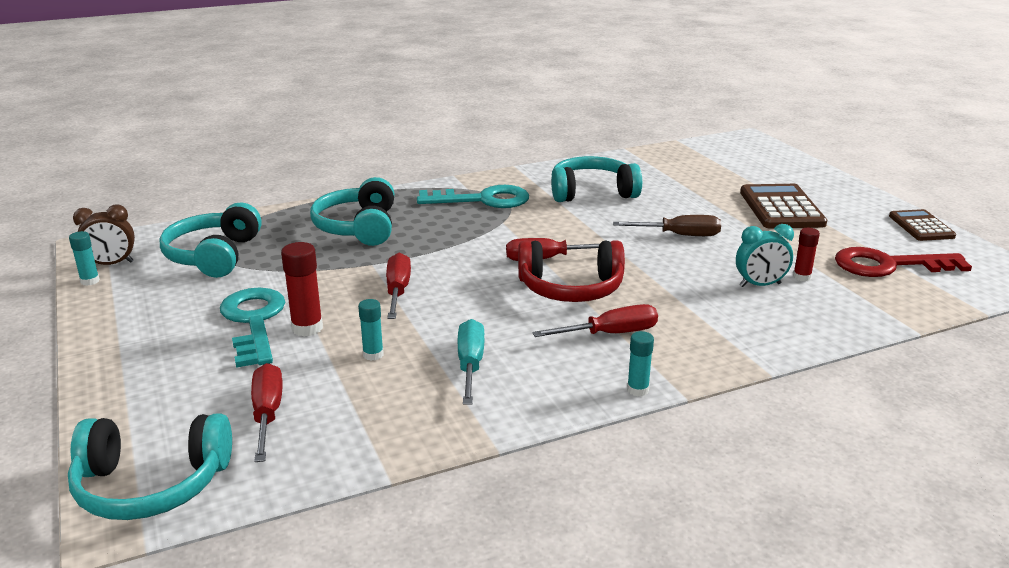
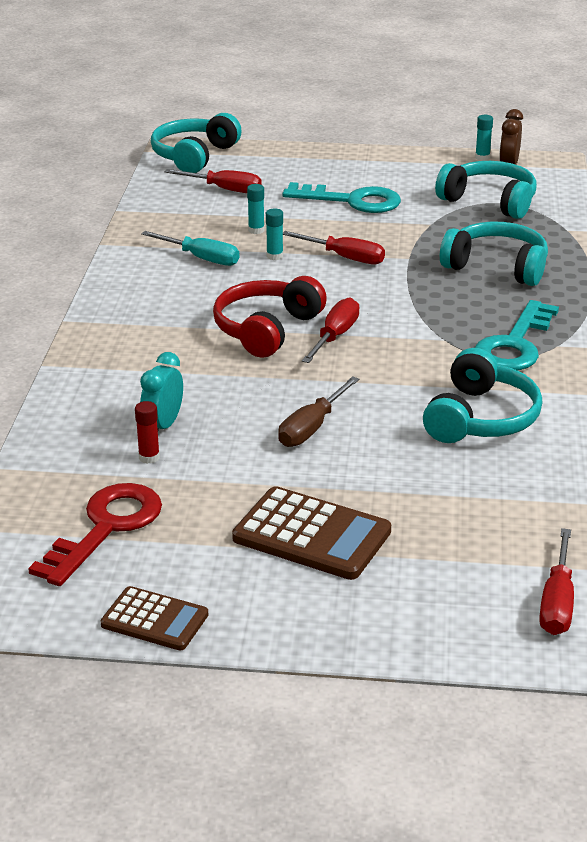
camera: 120 degrees right, 5 degrees up
red glue stick [281,242,323,337] -> none
red screwdriver [532,304,658,337] -> red screwdriver moved to [539,528,574,635]
turquoise glue stick [627,331,654,396] -> turquoise glue stick moved to [266,208,283,260]

